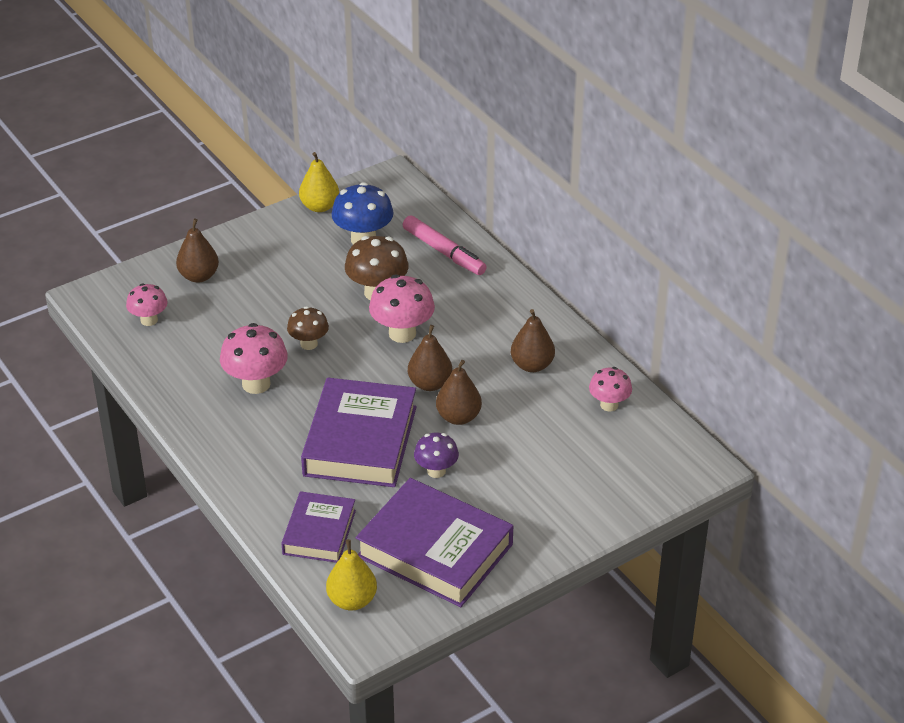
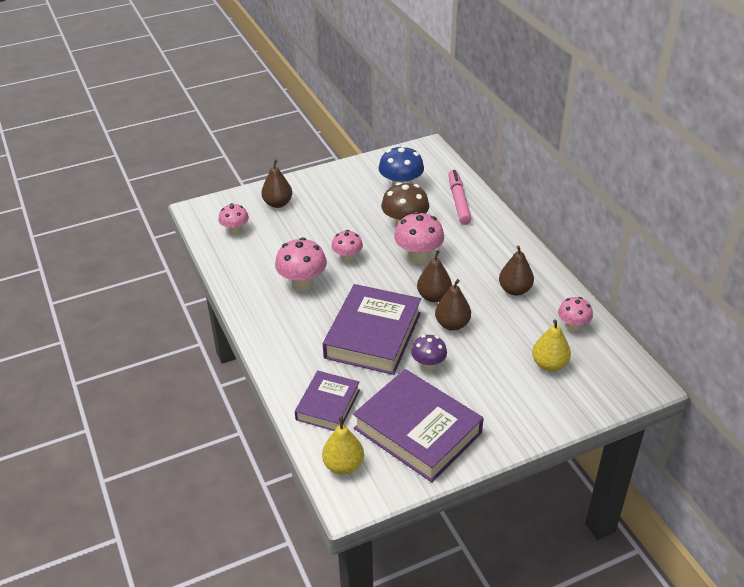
camera: 10 degrees right, 0 degrees up
brown mushroom [287,306,329,350] -> pink mushroom [332,230,363,263]
yellow pear [299,152,339,212] -> yellow pear moved to [532,319,571,371]
pink marker [403,215,487,275] -> pink marker turned 150 degrees counterclockwise [448,170,471,225]

